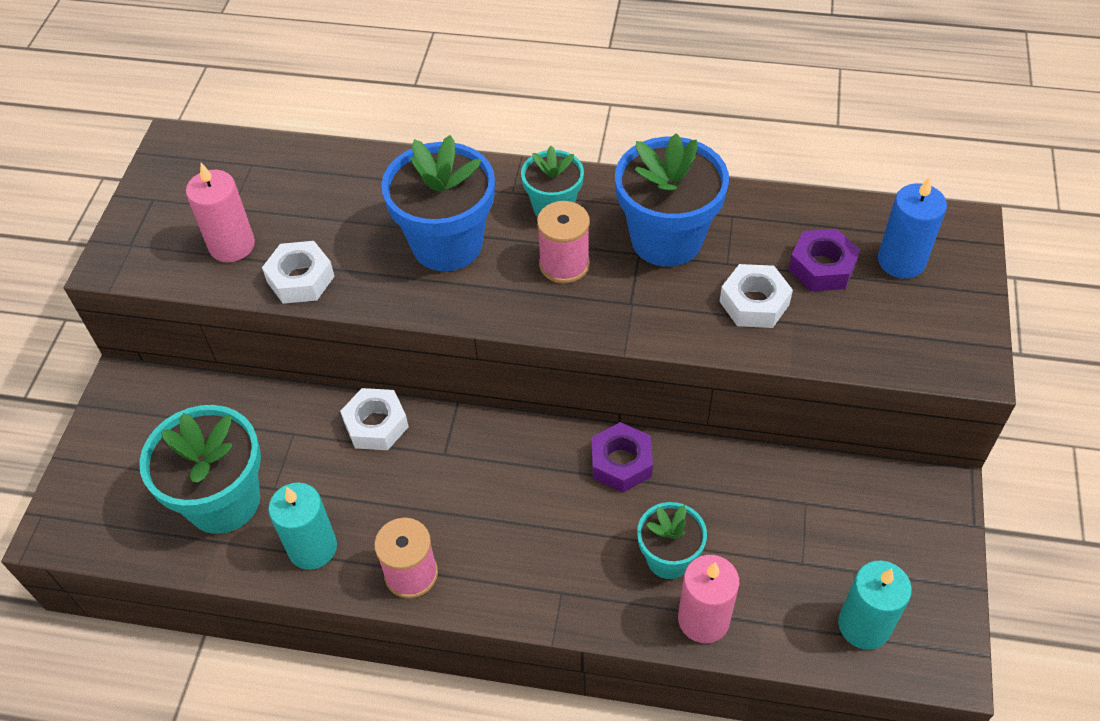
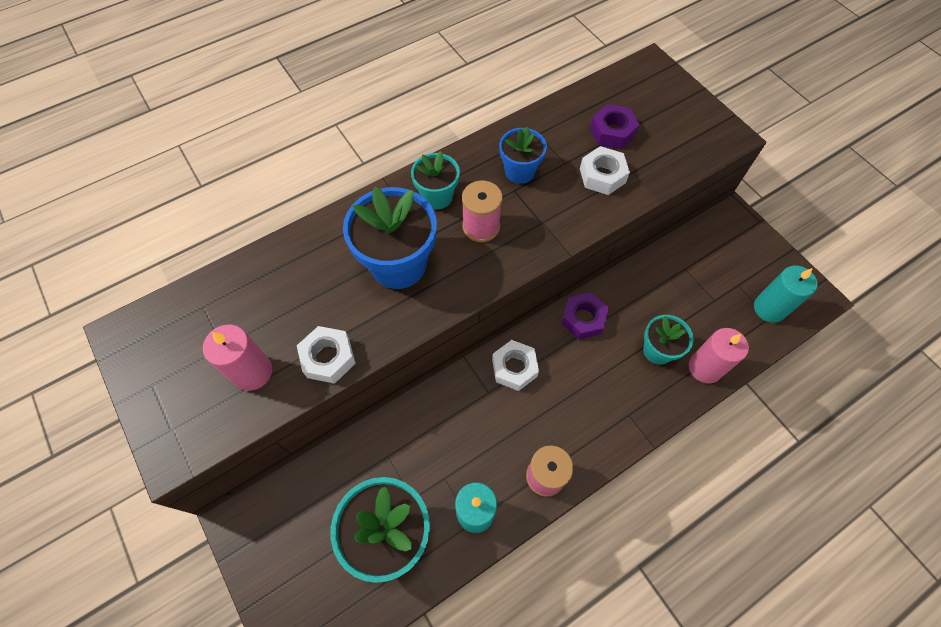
camera: 45 degrees left, 10 degrees up
white nut [340,388,409,450] -> white nut moved to [492,340,539,391]
blue flower pot [615,133,729,267] -> blue flower pot [499,127,547,184], size x0.58
blue candle [878,177,947,279] -> none

